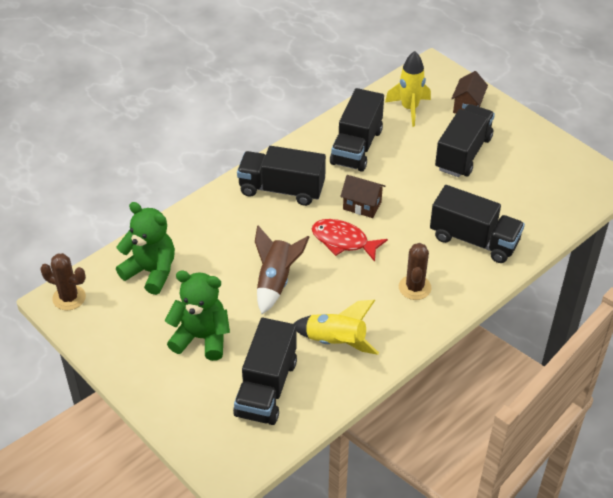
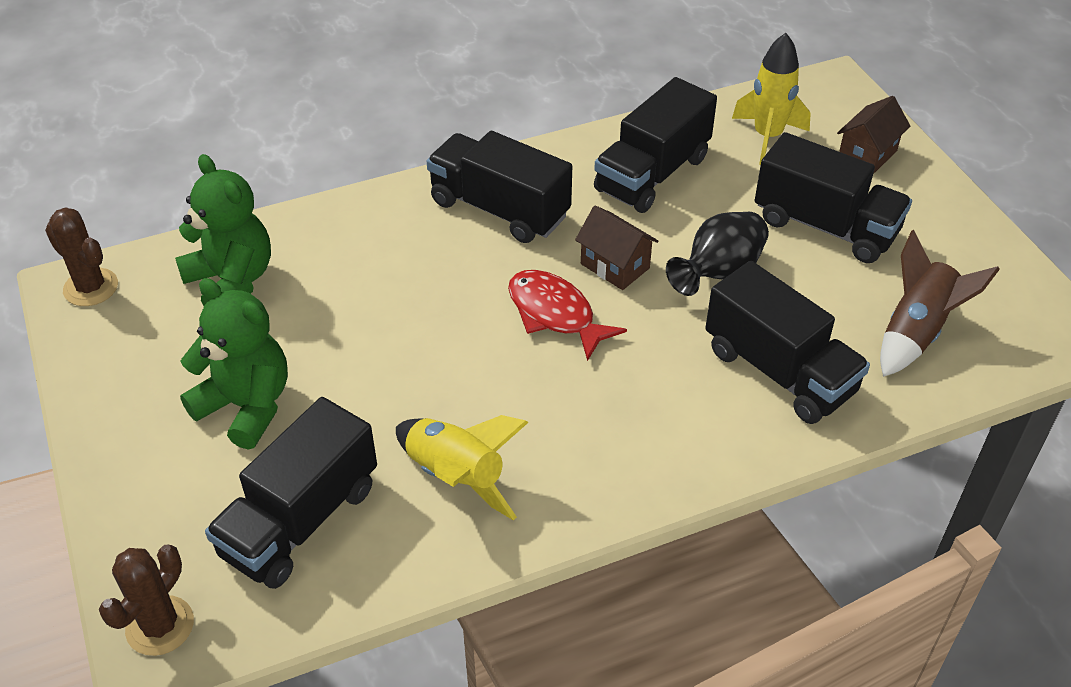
camera: 20 degrees right, 0 degrees up
brown rocket [255,226,309,314] -> brown rocket moved to [880,230,1000,377]
brown cactus [399,243,432,300] -> brown cactus moved to [99,545,194,656]
black truck [435,104,495,177] -> black truck turned 75 degrees clockwise [755,132,912,263]
none -> black vase [666,212,769,296]

